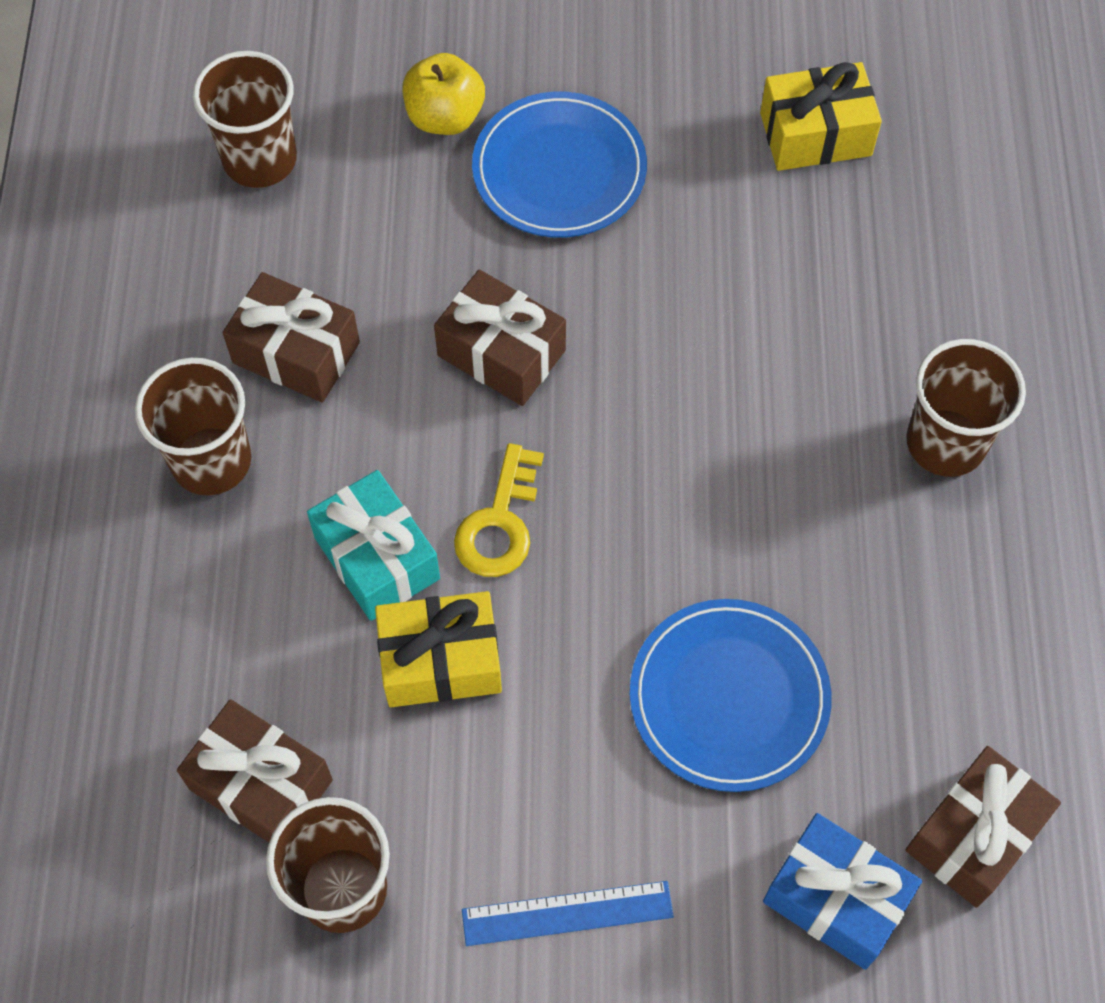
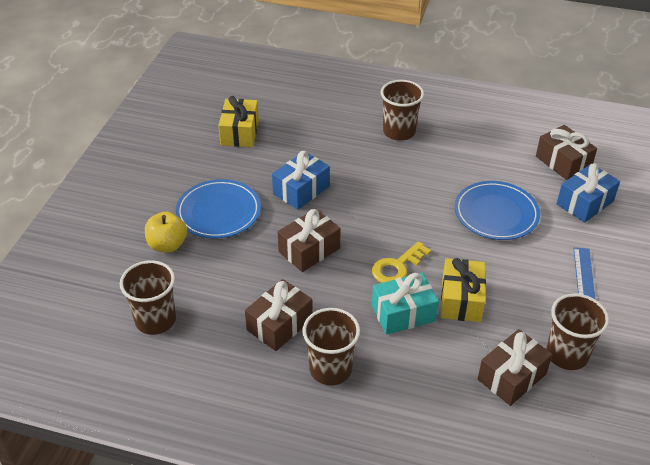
camera: 75 degrees left, 20 degrees down
yellow key [454,443,544,577] -> yellow key turned 105 degrees clockwise [372,241,431,283]
none -> blue gift [272,151,330,210]

